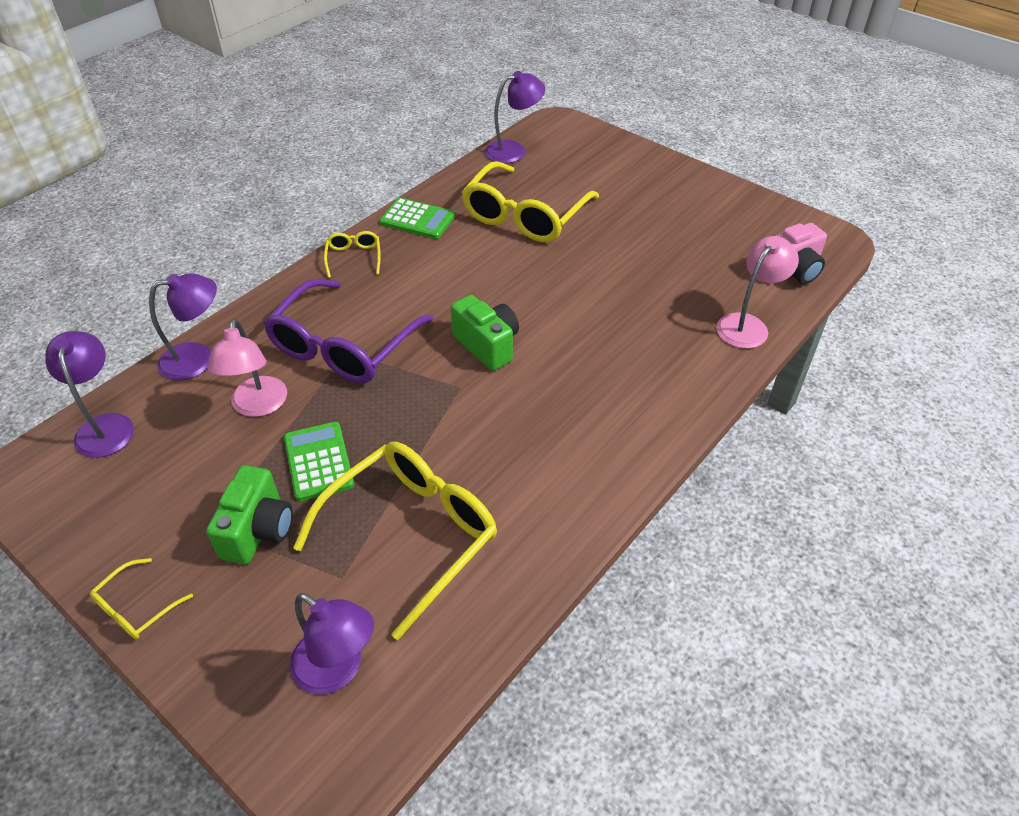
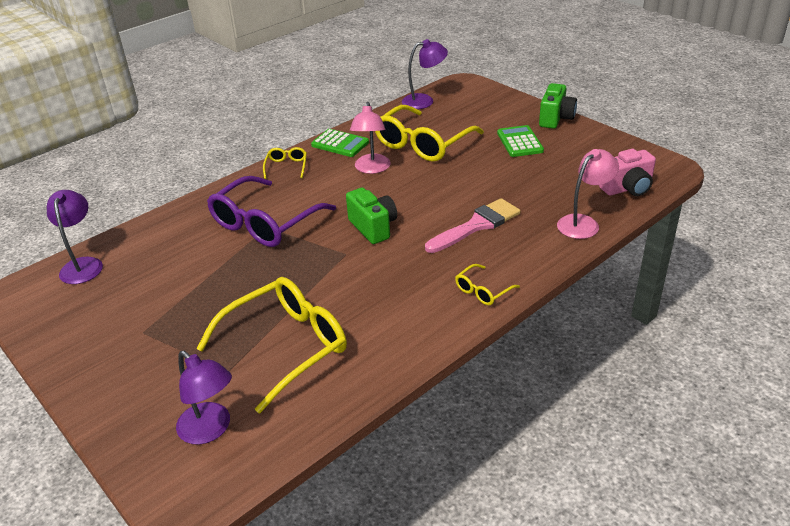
camera: 10 degrees right, 10 degrees down
yellow glasses [90,558,193,639] -> yellow glasses moved to [455,264,520,305]
purple lamp [149,273,217,381] -> none
green camera [206,465,293,564] -> green camera moved to [539,83,577,129]
pink lamp [207,319,287,417] -> pink lamp moved to [350,102,391,174]
green calculator [284,422,354,501] -> green calculator moved to [497,125,544,157]
none -> pink brush [425,198,521,253]

